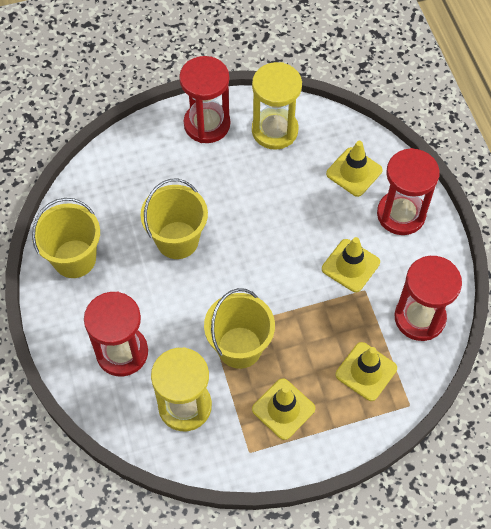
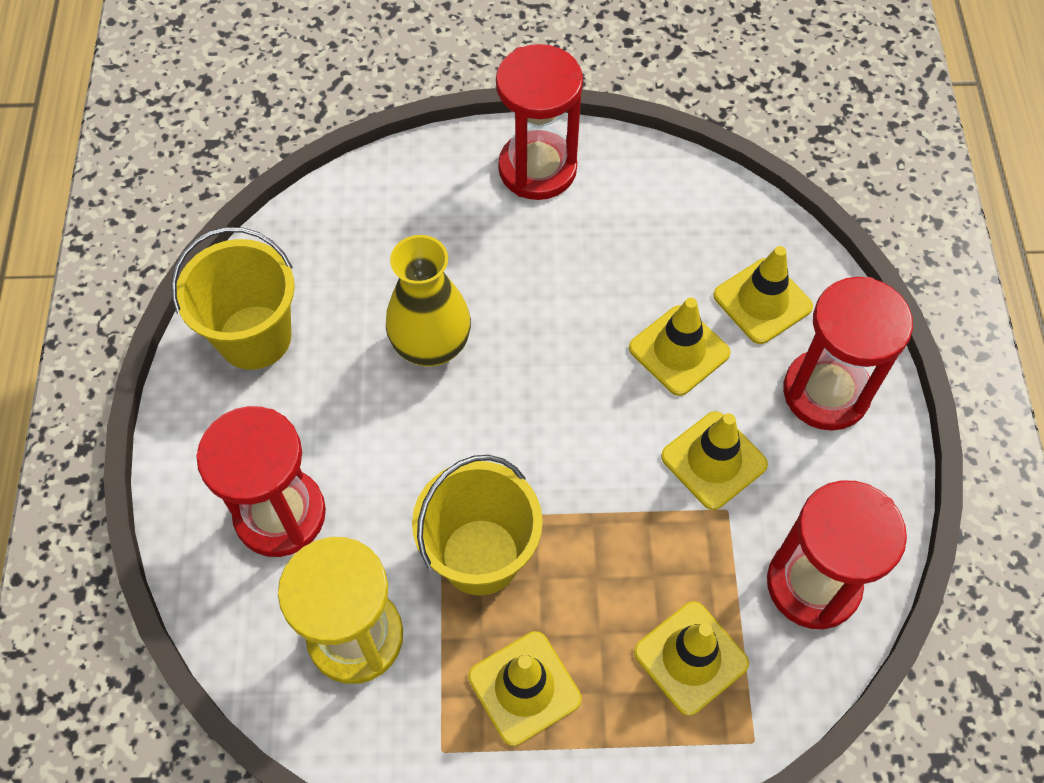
camera: 15 degrees right, 0 degrees up
yellow bucket [141,179,208,259] -> yellow vase [386,235,471,367]
yellow hourglass [252,62,302,150] -> none
none -> yellow traffic cone [629,298,731,396]

